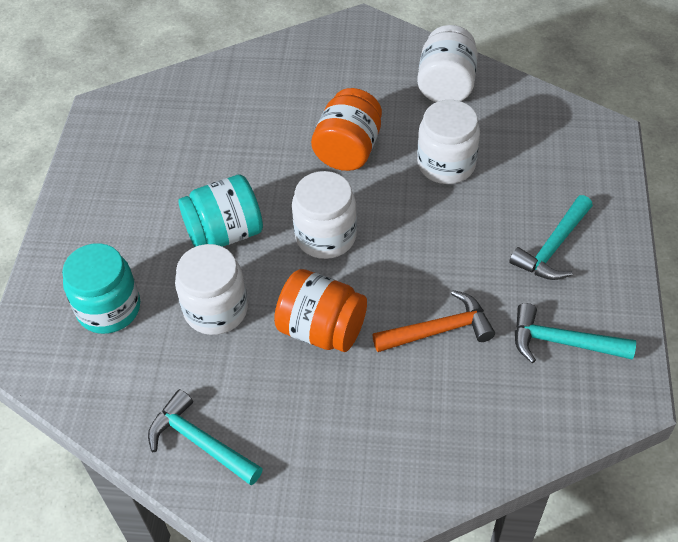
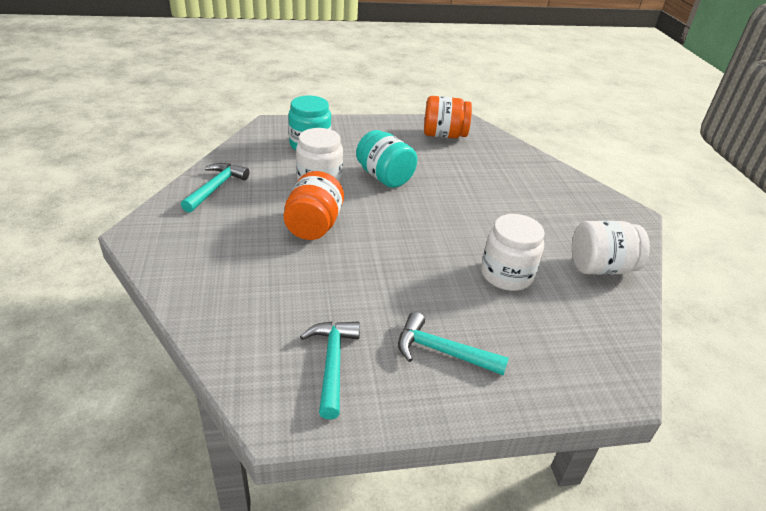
camera: 70 degrees right, 15 degrees down
white jar [292,171,357,259] -> none
orange jar [311,88,382,171] -> orange jar moved to [424,96,472,138]
orange hammer [372,290,495,352] -> none

